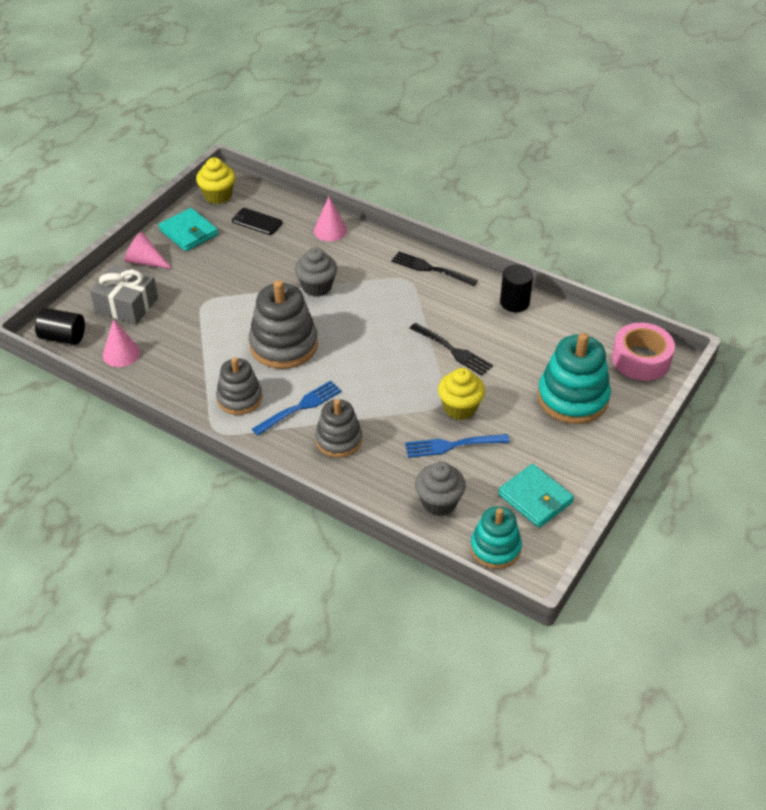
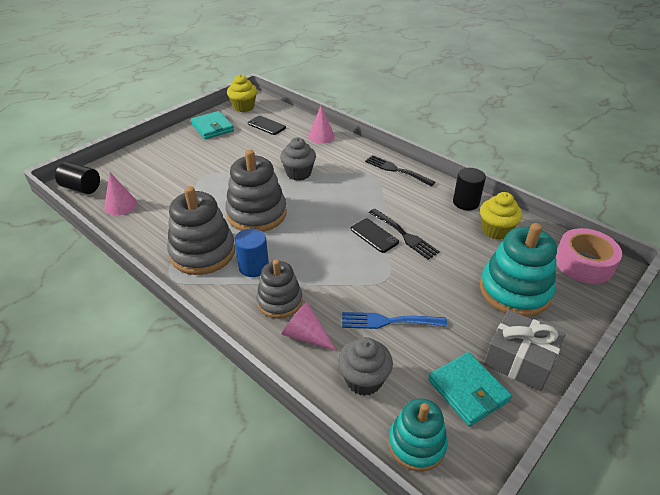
camera: 10 degrees right, 5 degrees down
grey gift [90,265,158,325] -> grey gift moved to [484,310,566,391]
pink cone [124,232,172,269] -> pink cone moved to [282,302,336,351]
grey stacking toy [216,358,262,415] -> grey stacking toy [167,186,235,275], size x1.57
blue fork [252,381,342,436] -> blue cylinder [234,228,269,277]
yellow cupcake [438,368,485,420] -> yellow cupcake moved to [480,192,522,240]
none -> black phone [351,219,399,253]

